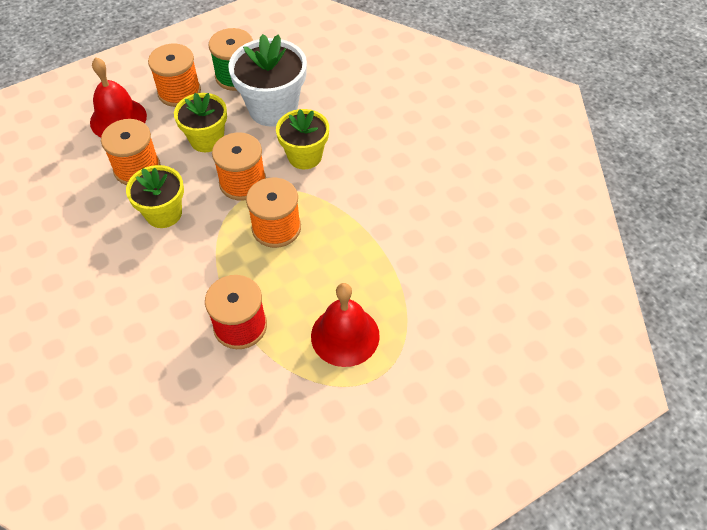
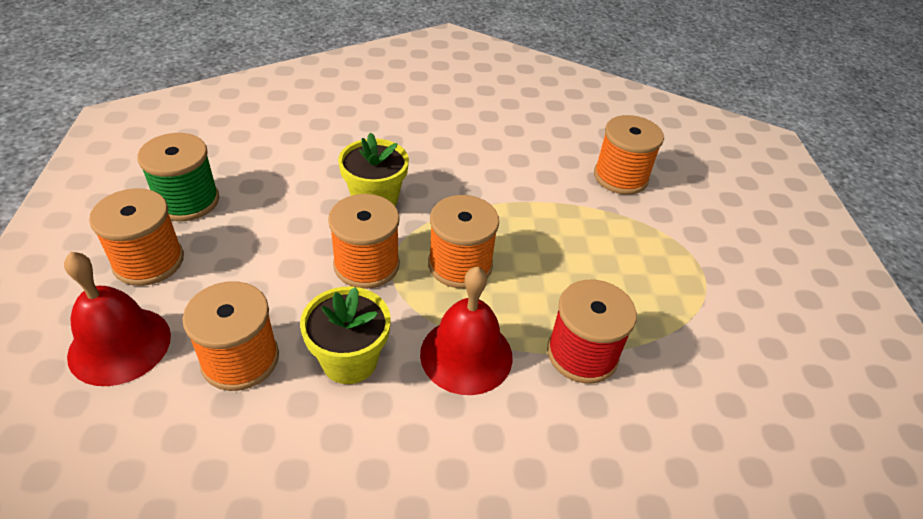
camera: 65 degrees left, 10 degrees down
yellow flower pot [174,93,227,152] -> none
white flower pot [228,34,307,127] -> none
red bell [311,283,380,367] -> red bell moved to [420,266,513,395]
none -> orange spool [594,115,664,195]

